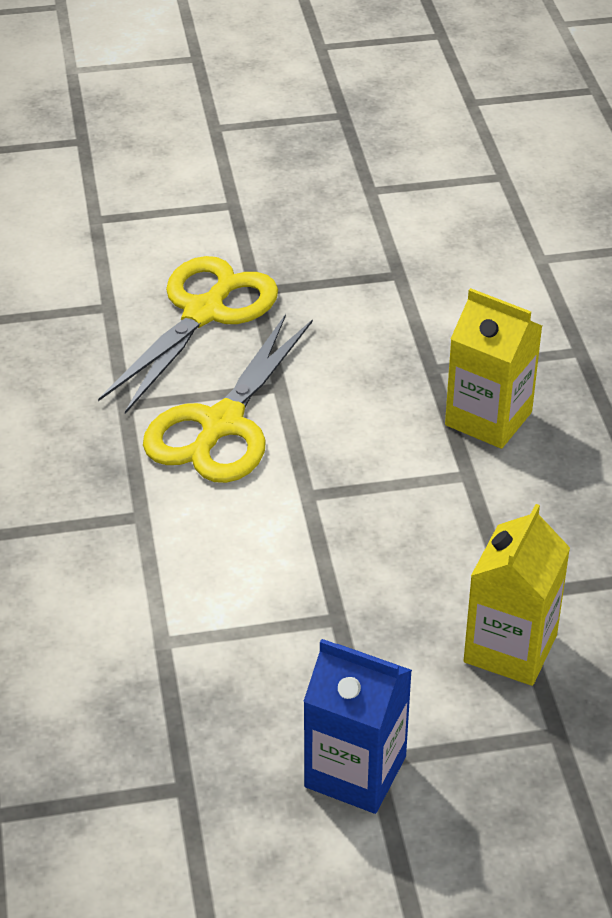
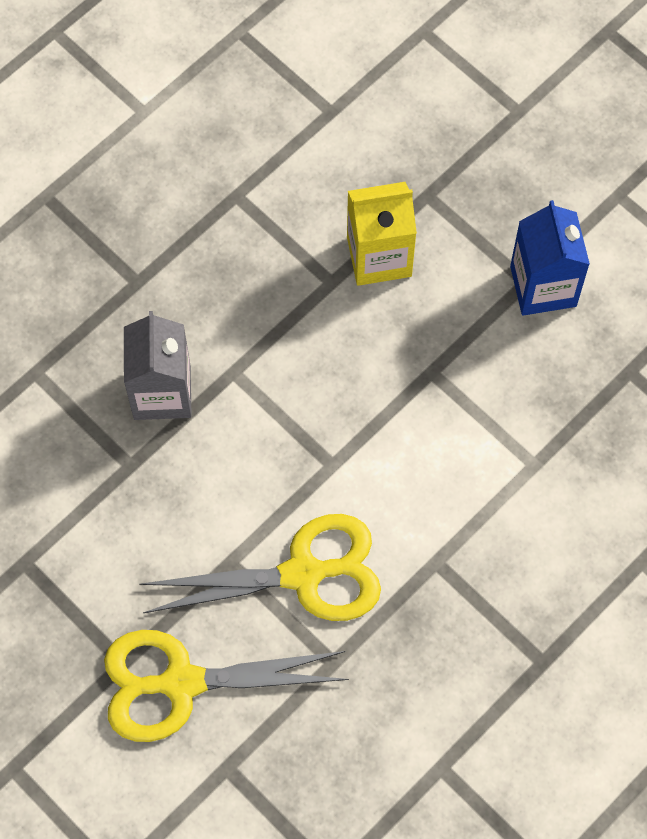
camera: 125 degrees left, 25 degrees up
yellow carton [445,288,542,449] -> grey carton [124,311,192,420]

